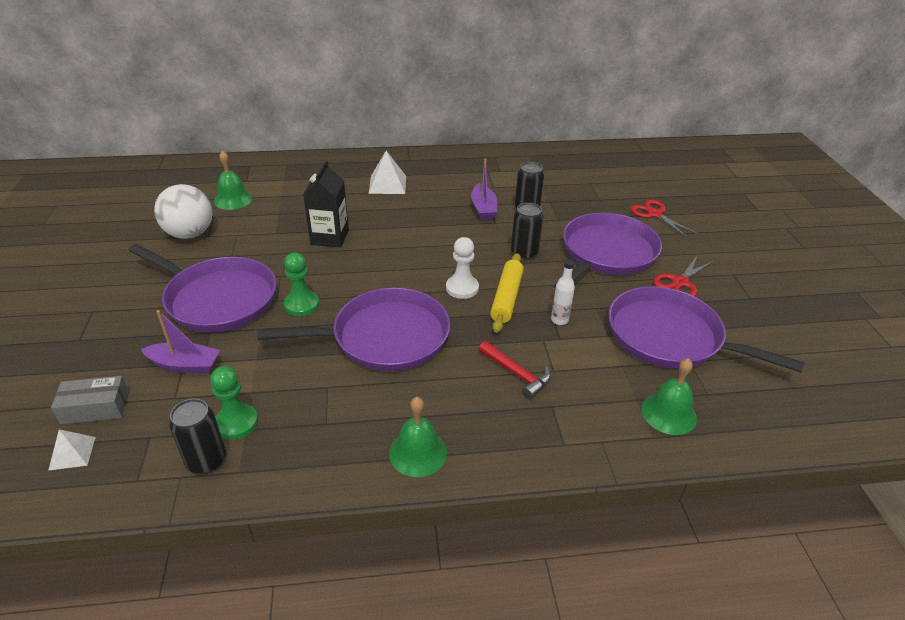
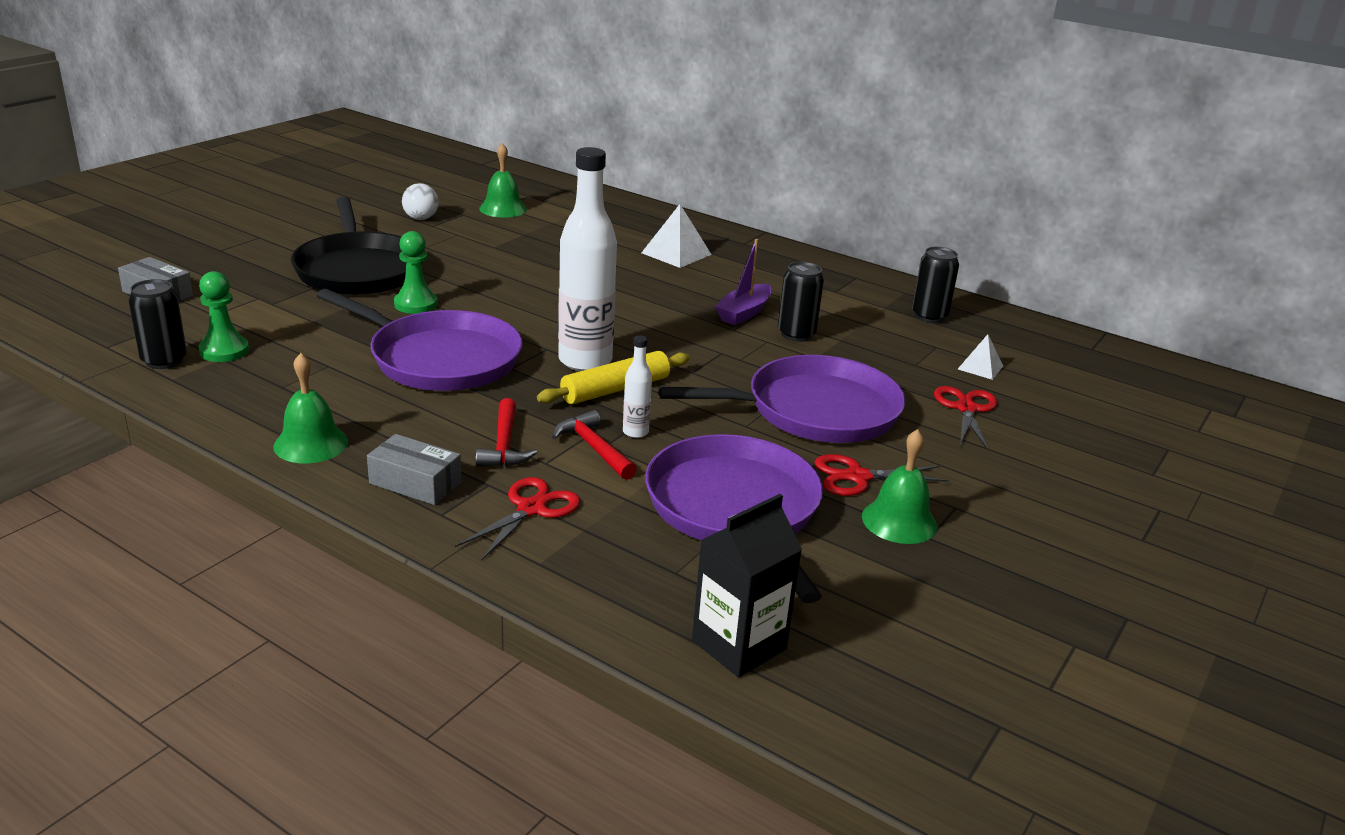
camera: 40 degrees right, 10 degrees down
white pyramid [48,429,96,471] -> white pyramid moved to [958,334,1003,380]
purple pan [128,244,277,332] -> black pan [291,197,423,295]
purple boat [141,310,220,374] -> none
white ball [154,184,212,239] -> white ball [402,183,438,220], size x0.56
black carton [303,161,349,248] -> black carton moved to [692,494,802,677]
white pawn [446,237,479,299] -> white bottle [558,147,617,371]
black can [511,203,543,260] -> black can moved to [912,247,959,323]
green bell [641,358,697,435] -> green bell moved to [862,429,937,544]
none -> grey box [367,434,462,505]
none -> red scissors [455,477,580,561]
none -> red hammer [552,410,637,480]

